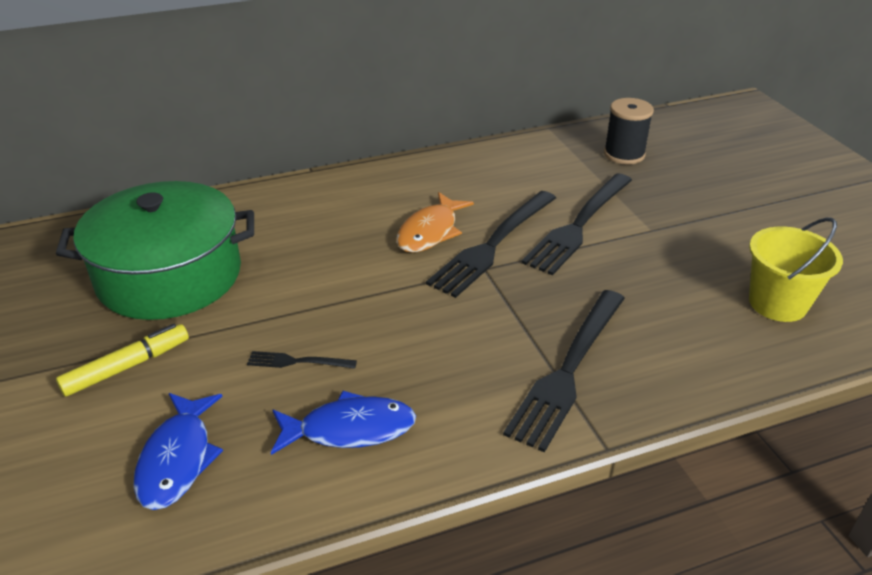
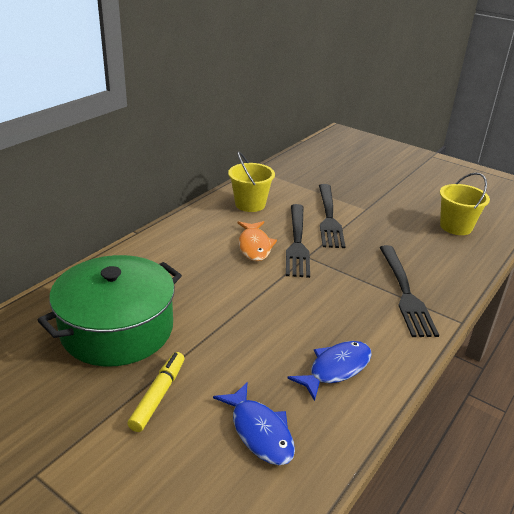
camera: 35 degrees left, 5 degrees down
black fork [247,351,357,369] -> none
black spool [604,98,654,165] -> none
none -> yellow bucket [228,152,275,212]

